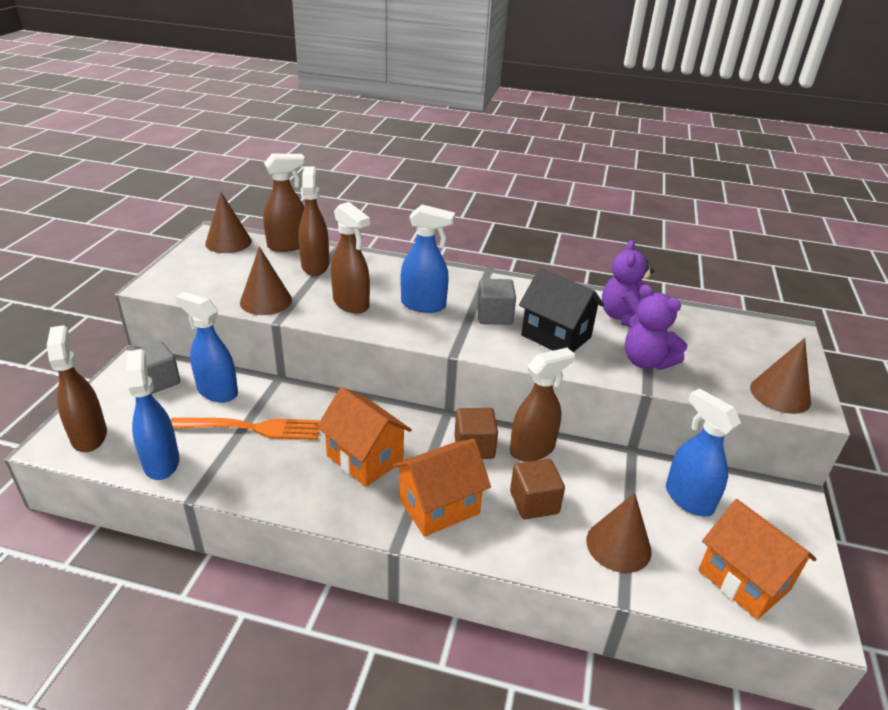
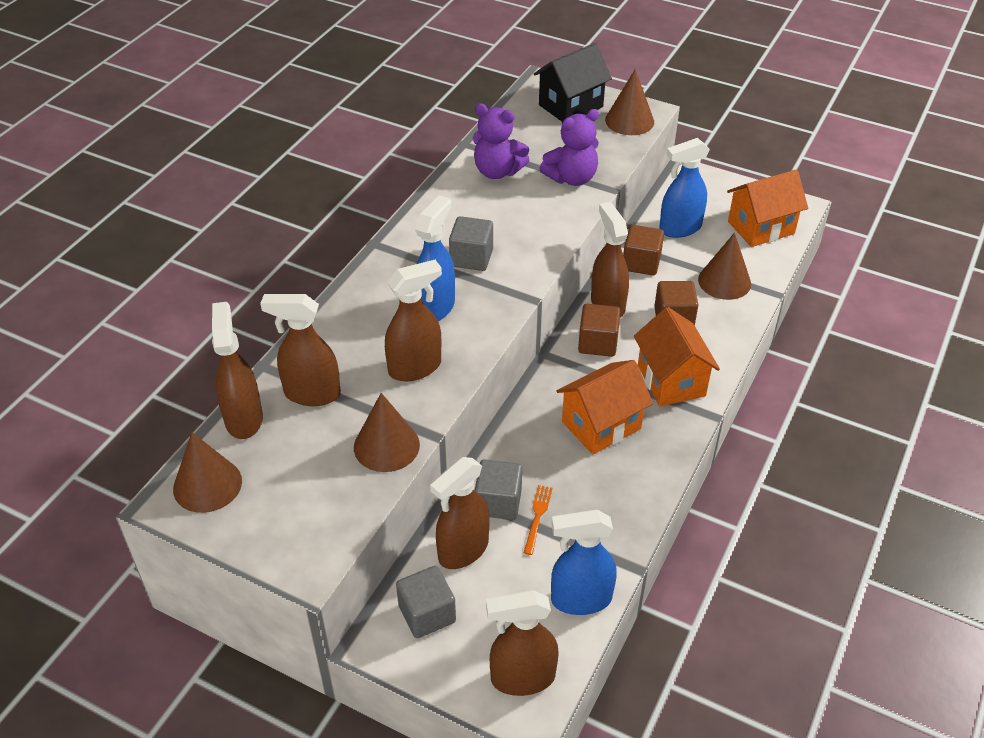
camera: 75 degrees left, 10 degrees up
orange fork [170,418,320,440] -> orange fork [524,485,553,555], size x0.50
blue spray bottle [175,292,238,402] -> brown spray bottle [430,457,489,569]
black house [519,268,604,352] -> black house moved to [534,43,612,121]
none -> grey cube [474,459,522,520]
none -> brown cube [623,225,664,275]

